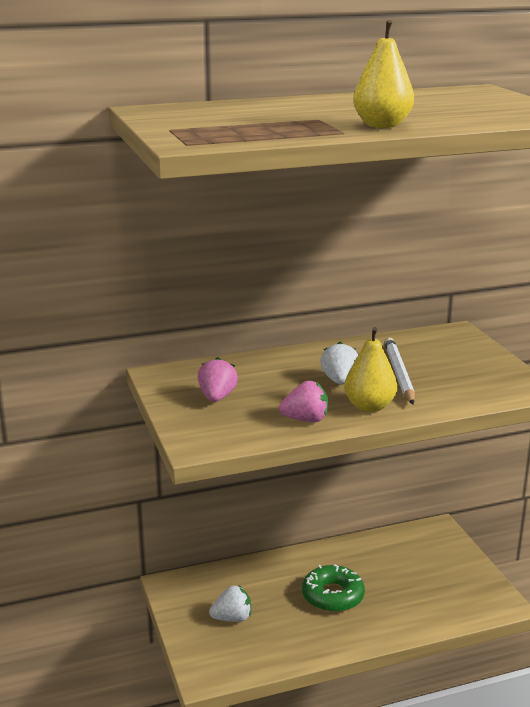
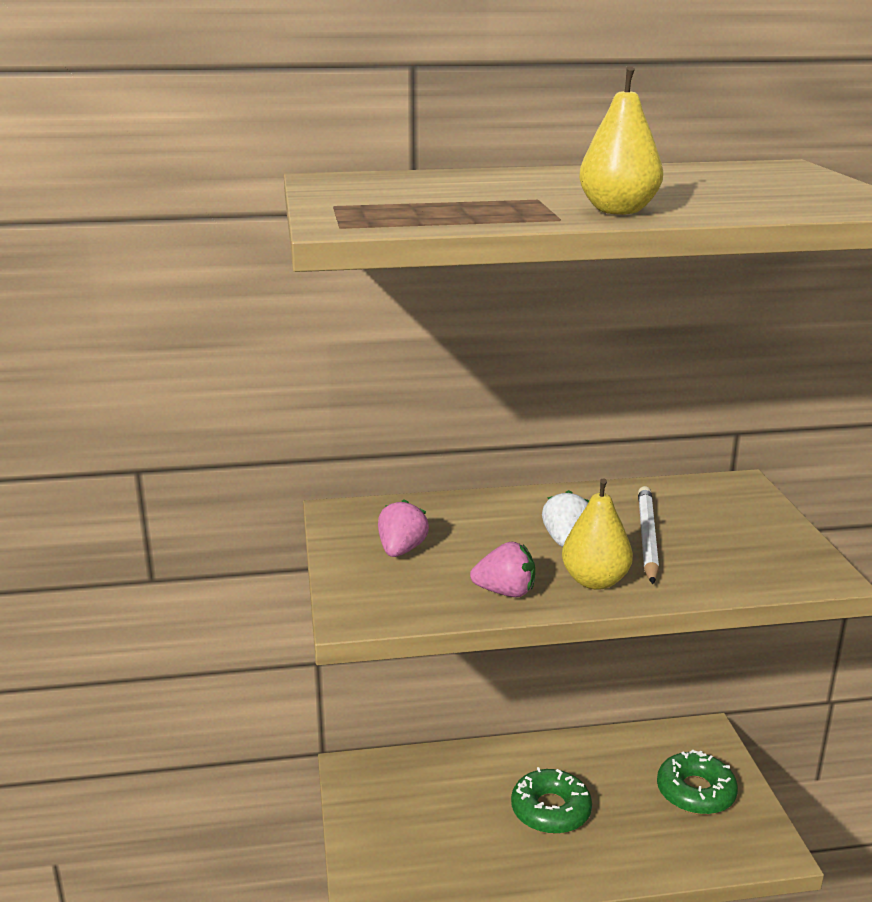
camera: 10 degrees right, 0 degrees up
white strawberry [209,585,251,622] -> none
none -> green donut [657,750,738,815]

